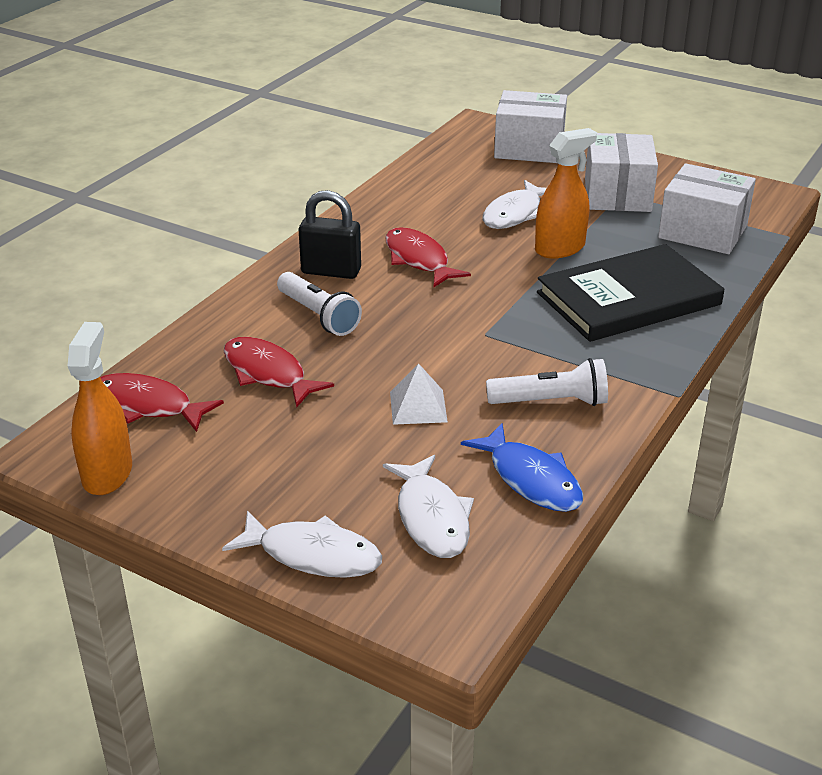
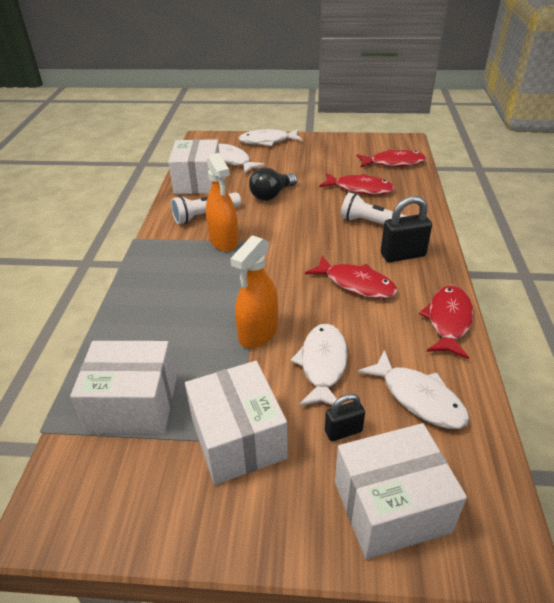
camera: 155 degrees right, 5 degrees up
orange spray bottle [68,322,132,495] -> orange spray bottle moved to [206,153,238,252]
white pyramid [390,363,448,425] -> black light bulb [249,167,297,201]
blue fish [461,423,583,512] -> white box [168,139,219,194]
black book [537,244,724,342] -> none
none -> black padlock [325,394,365,441]
none -> white fish [358,350,470,429]
none -> red fish [419,286,474,359]

